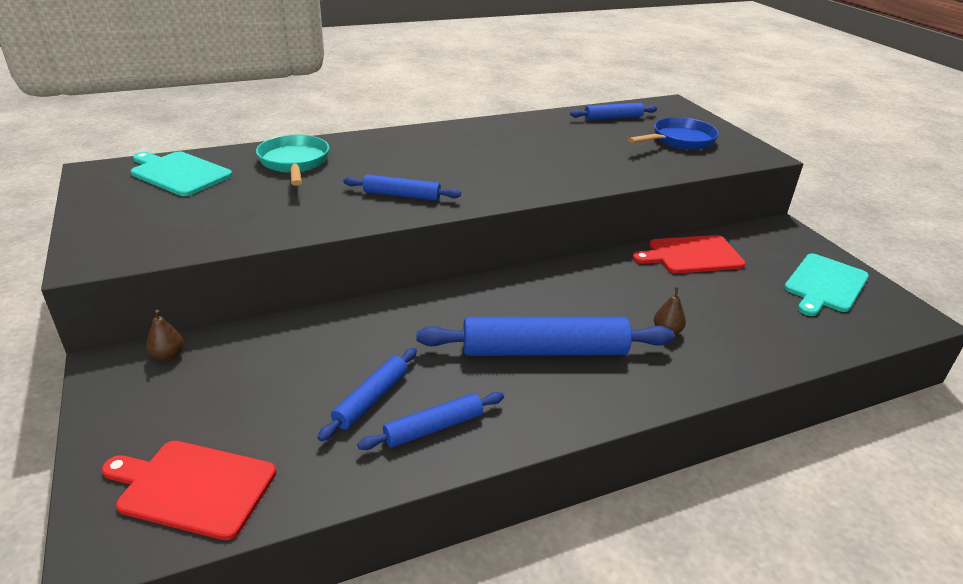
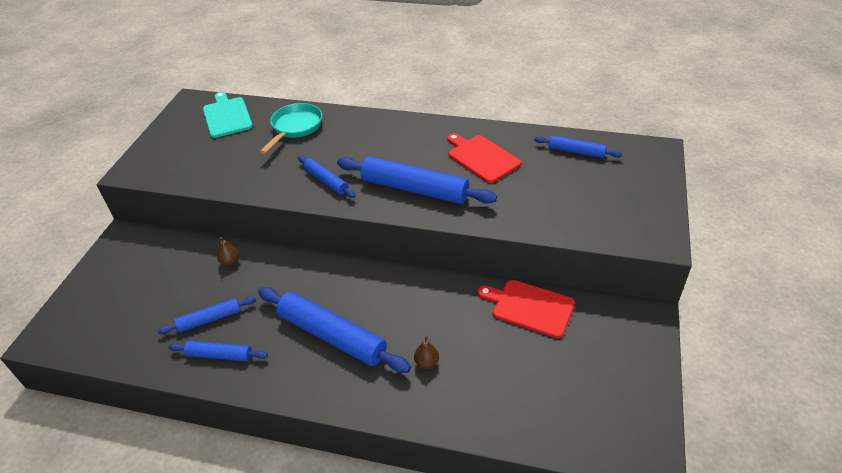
camera: 40 degrees right, 10 degrees up
red cutting board [102,441,276,540] -> red cutting board moved to [447,133,521,183]
brown pear [146,310,184,361] -> brown pear moved to [217,237,239,266]
blue pan [628,117,719,150] -> none
turquoise cutting board [784,253,869,316] -> none
none -> blue rolling pin [337,156,497,204]

